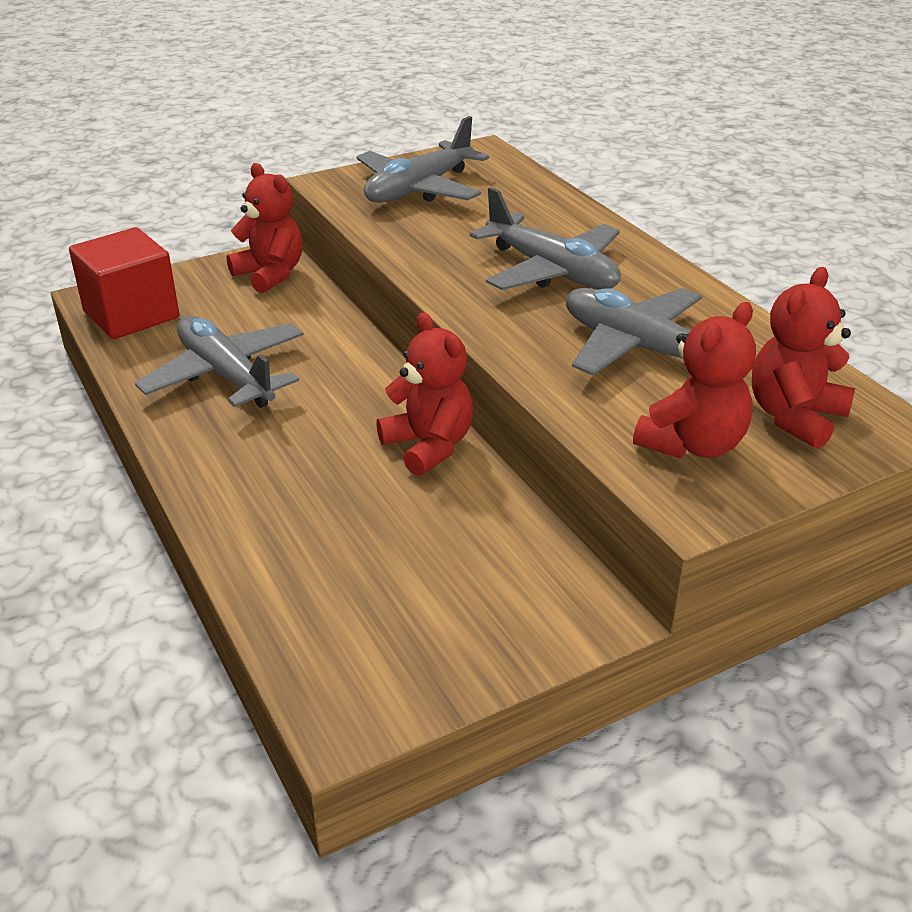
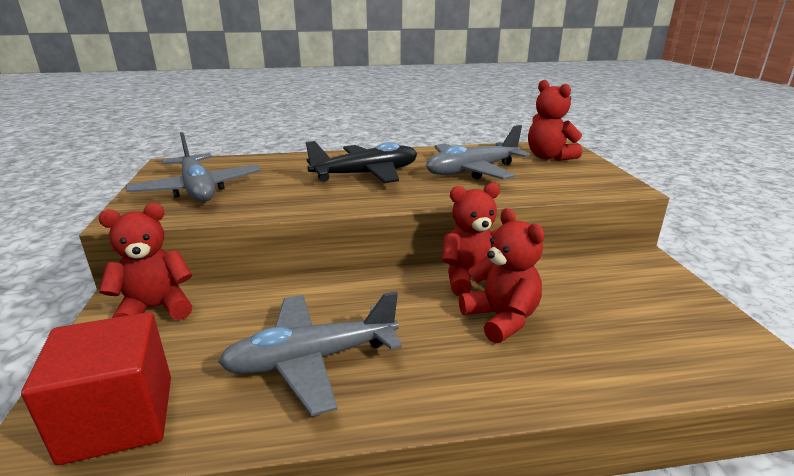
camera: 70 degrees left, 10 degrees down
grey plane [470,187,621,290] -> black plane [306,141,417,183]
red teddy bear [633,302,756,459] -> red teddy bear moved to [459,208,544,343]

